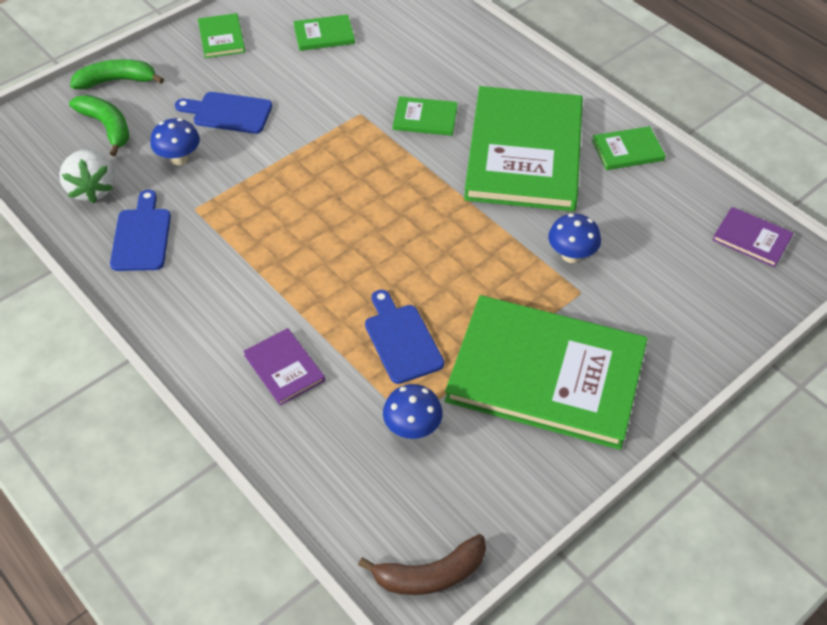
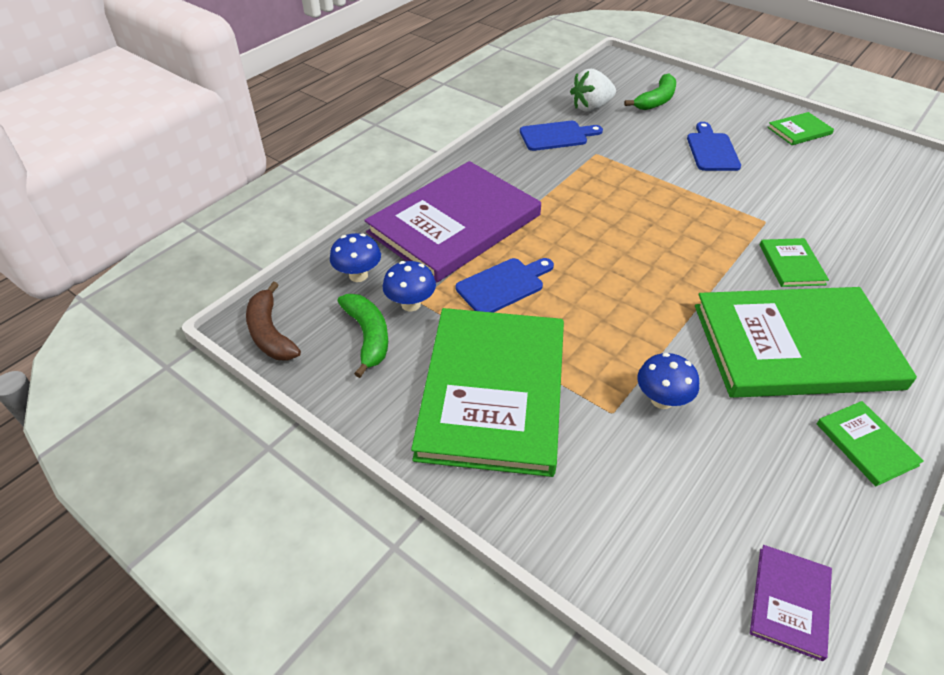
camera: 80 degrees right, 5 degrees down
green banana [70,59,164,90] -> green banana moved to [337,294,388,378]
blue mushroom [150,118,200,165] -> blue mushroom moved to [330,233,381,282]
purple book [243,328,325,406] -> purple book [364,161,541,283], size x2.42
green book [294,14,355,51] -> none

